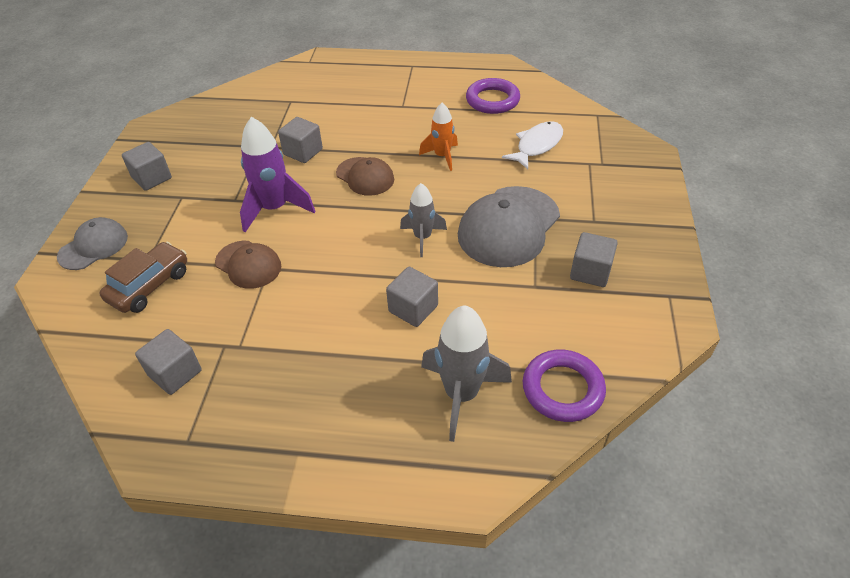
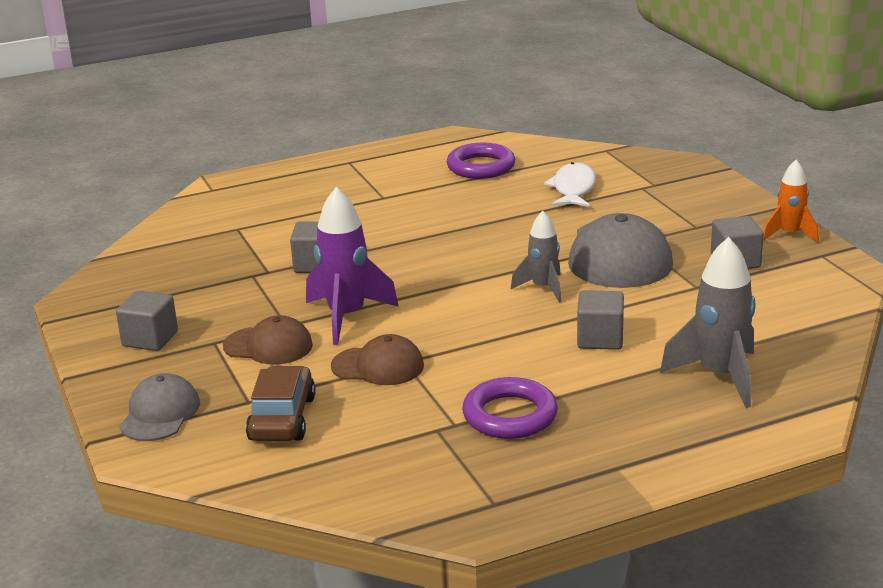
camera: 30 degrees left, 20 degrees down
grey cube [135,329,202,395] -> none
brown cap [336,157,394,196] -> brown cap moved to [223,315,313,364]
orange rocket [419,103,458,171] -> orange rocket moved to [763,160,819,243]
purple ring [523,350,606,422] -> purple ring moved to [462,377,558,439]

